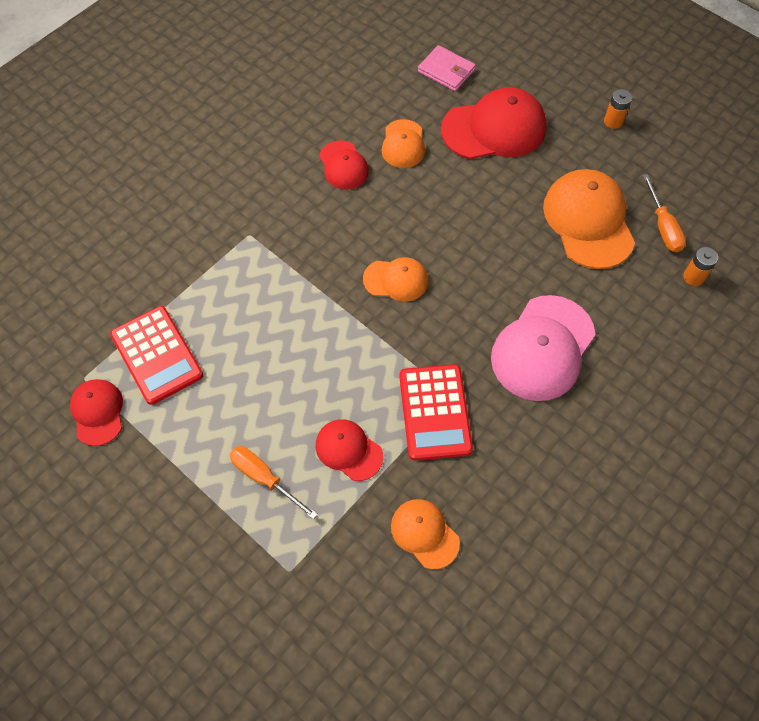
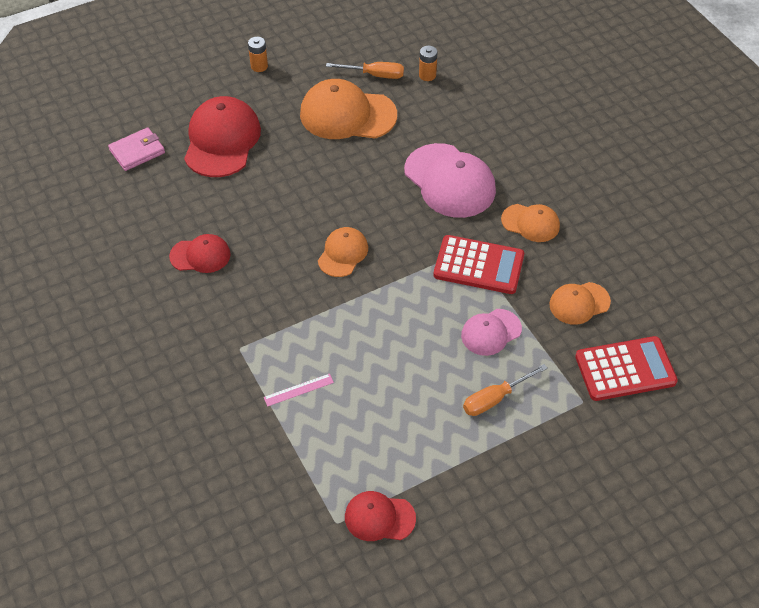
camera: 70 degrees left, 10 degrees down
red calculator [110,306,203,405] -> red calculator moved to [575,336,678,401]
red cap [315,419,383,481] -> pink cap [461,309,522,356]
orange cap [381,119,425,168] -> orange cap moved to [501,204,560,242]
none -> pink ruler [264,374,334,407]

